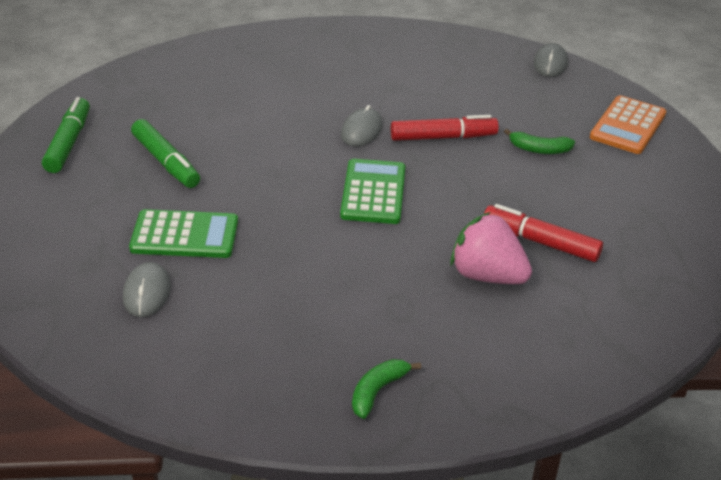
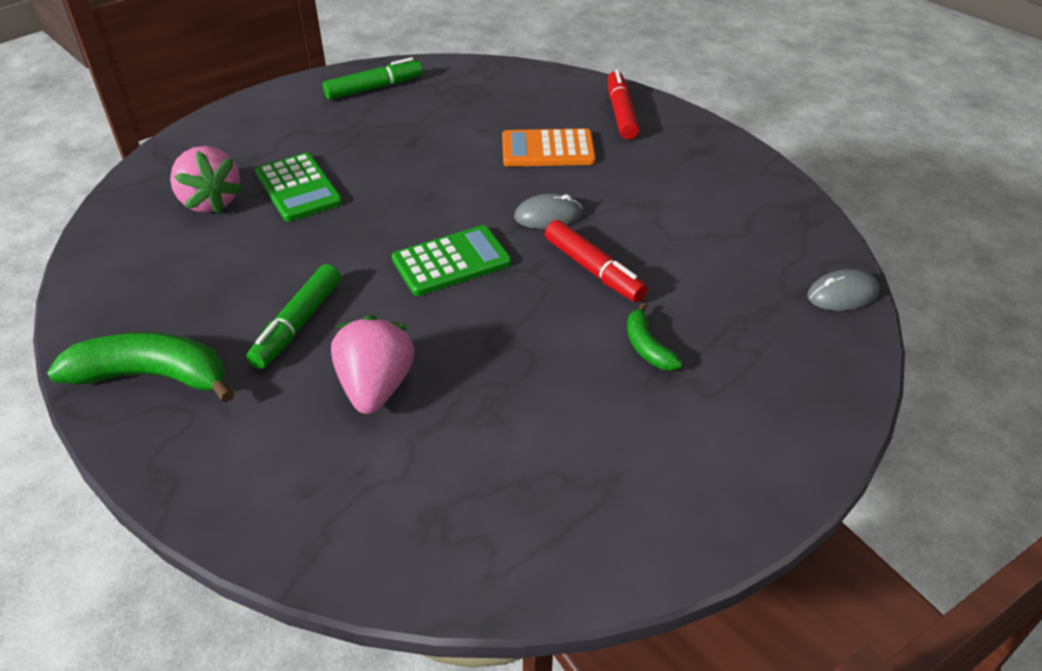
camera: 60 degrees right, 5 degrees up
grey mouse [123,262,171,317] -> pink strawberry [170,146,243,214]
green marker [131,119,200,188] -> green marker moved to [246,264,341,369]
green banana [352,359,421,419] -> green banana [47,332,234,403], size x1.94
red marker [484,204,603,262] -> red marker moved to [607,70,639,139]
orange calculator [590,95,666,154] -> orange calculator moved to [502,128,596,167]

